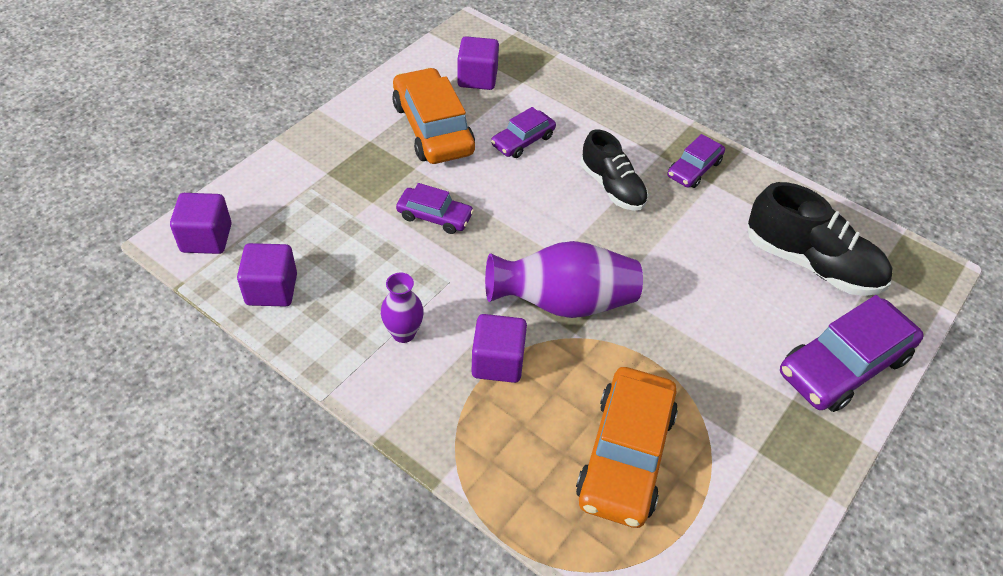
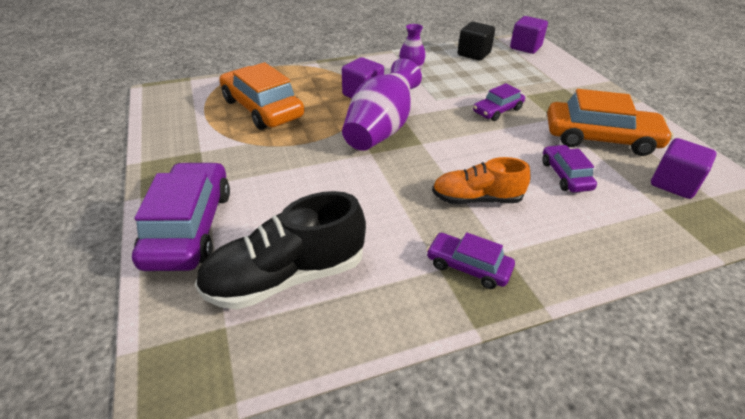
camera: 125 degrees right, 10 degrees down
purple cube [237,243,297,307] -> black cube [458,22,495,61]
black shoe [581,129,648,211] -> orange shoe [432,157,531,204]
purple car [668,134,725,188] -> purple car turned 45 degrees counterclockwise [426,232,515,289]

